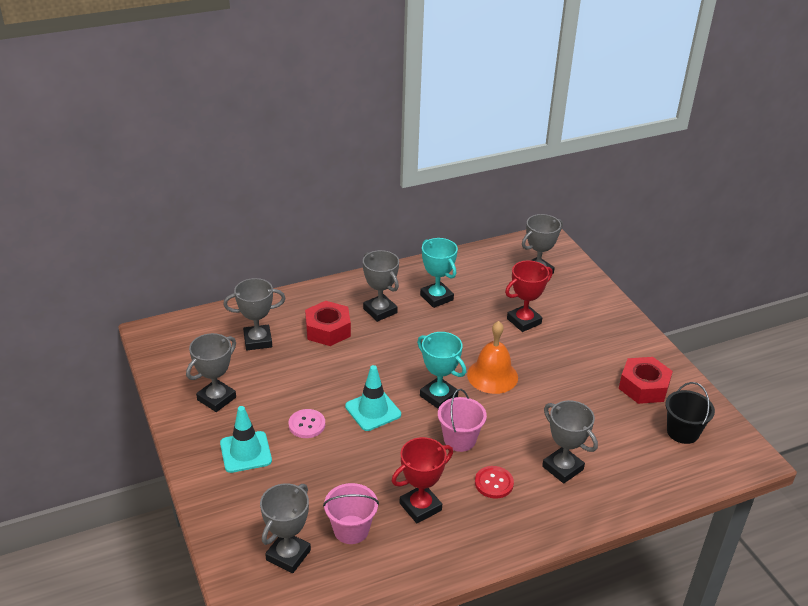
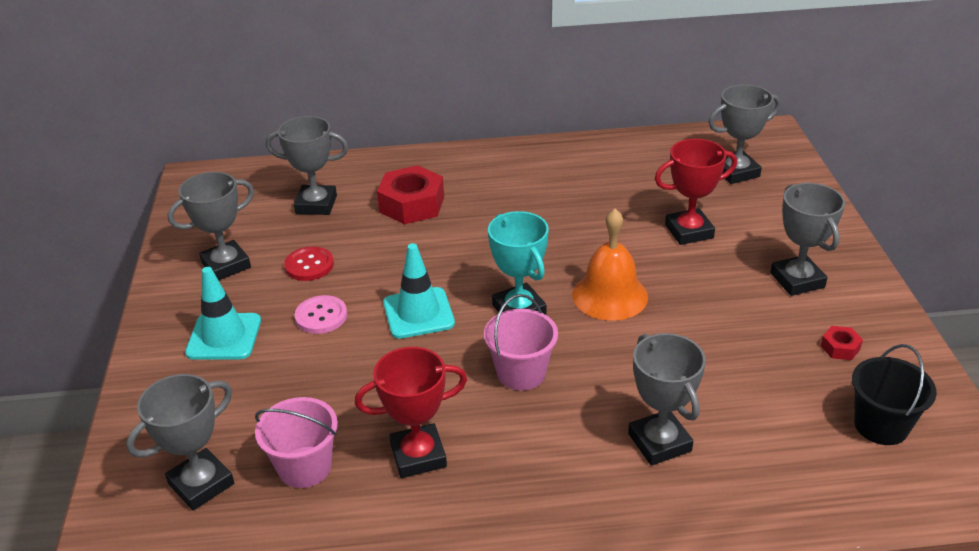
camera: 20 degrees right, 0 degrees up
grey trophy [363,250,399,322] -> grey trophy moved to [770,183,845,296]
turquoise trophy [420,238,458,308] -> none
red button [475,466,514,499] -> red button moved to [284,246,334,281]
red nut [619,357,673,404] -> red nut [821,326,863,360], size x0.46

